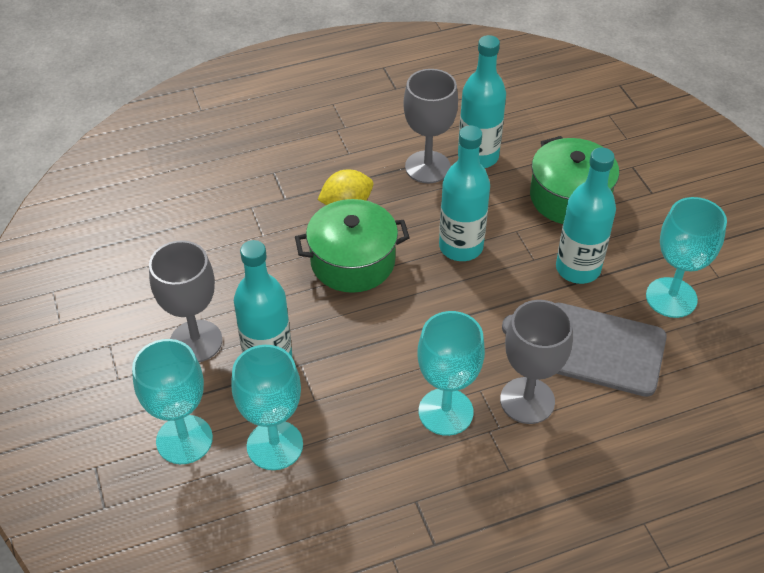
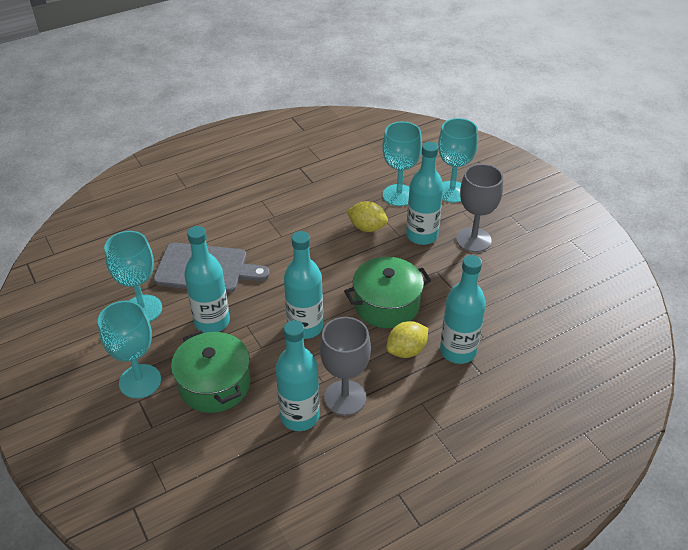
camera: 170 degrees right, 5 degrees down
turquoise goblet [418,311,485,436] -> turquoise goblet moved to [98,301,161,398]
grey goblet [500,300,573,424] -> none
none -> yellow lemon [347,201,388,232]
none -> turquoise bottle [440,255,486,364]

